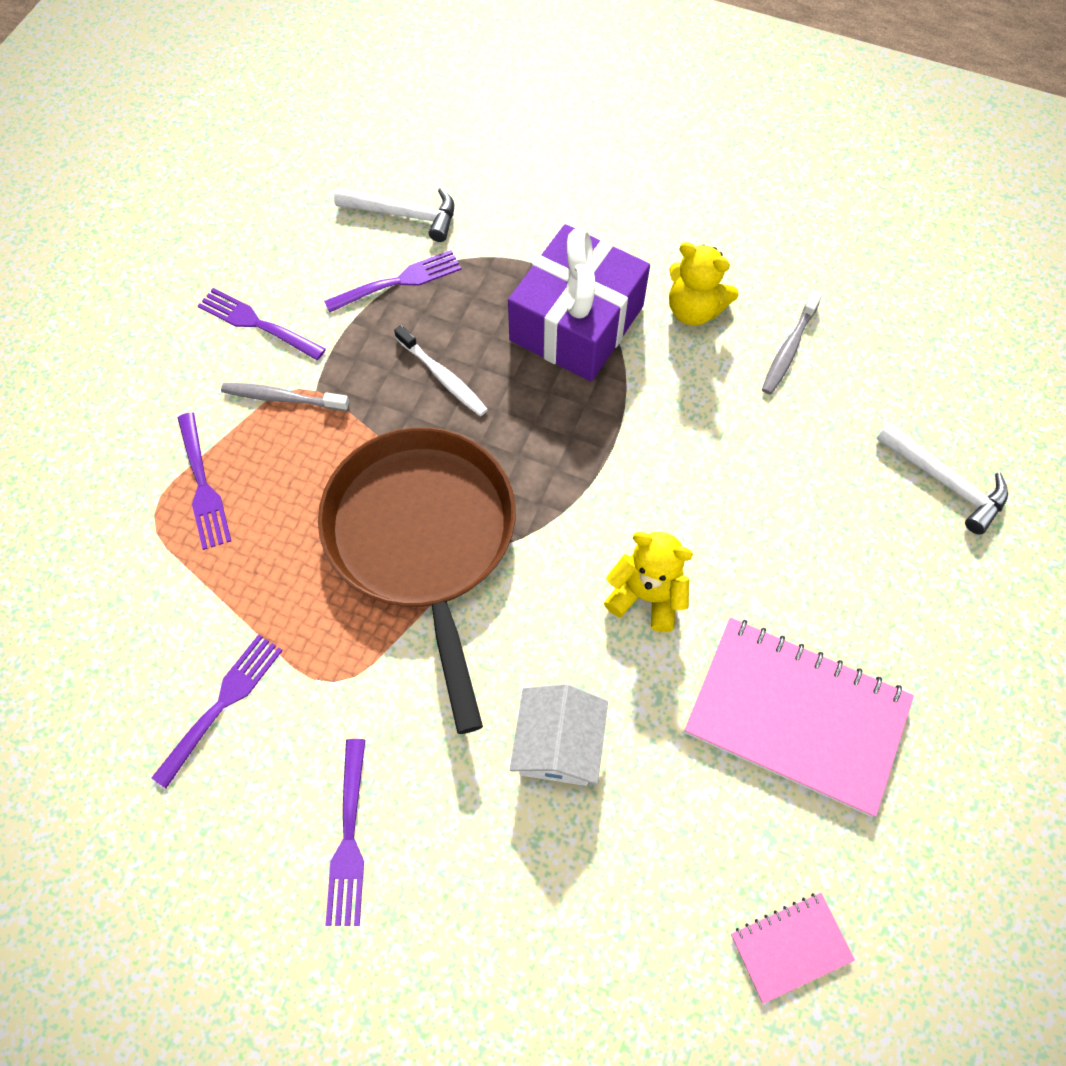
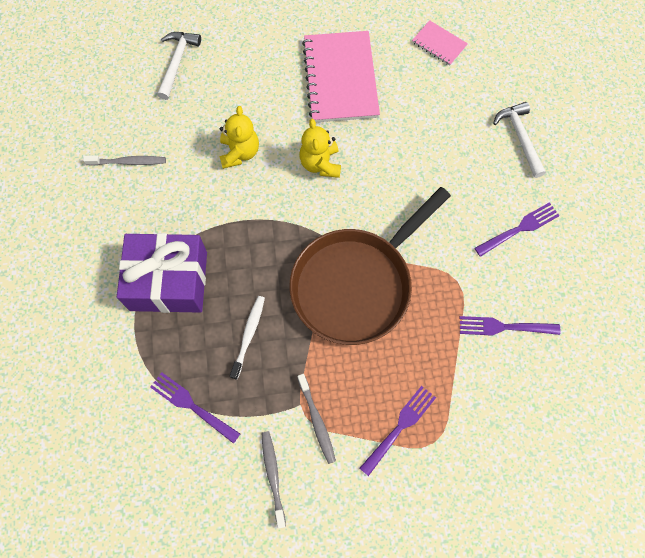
camera: 120 degrees left, 5 degrees up
purple fork [198,288,326,360] -> grey toothbrush [262,431,286,529]
white hammer [334,187,454,242] -> white hammer moved to [493,102,546,178]
white house [510,684,608,786] -> none
yellow teddy bear [669,242,739,325] -> yellow teddy bear moved to [219,106,259,169]

